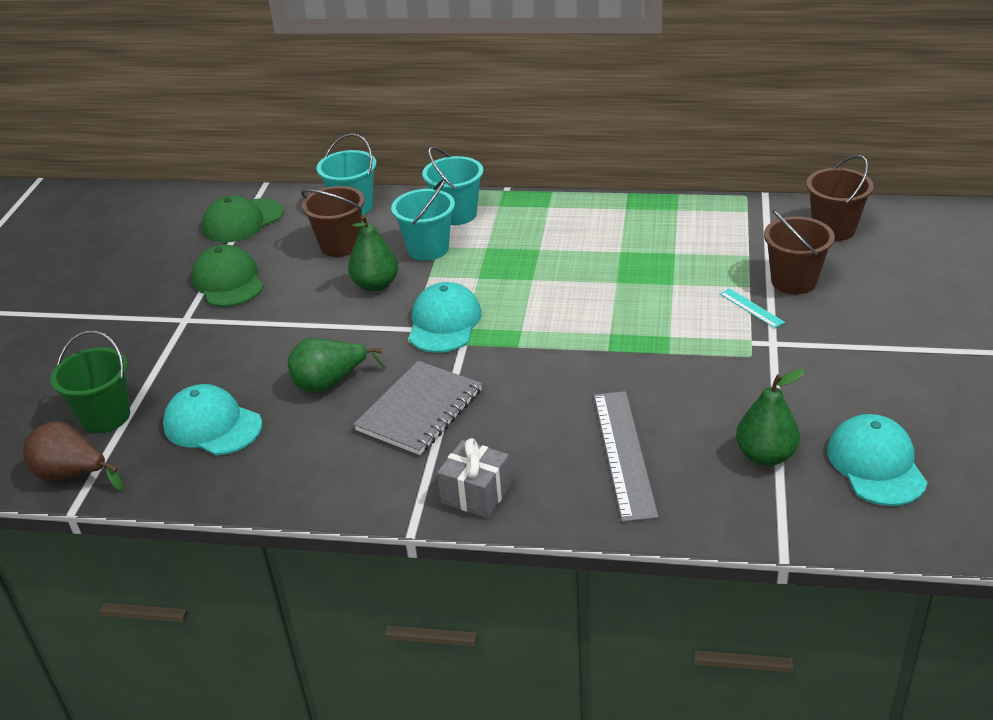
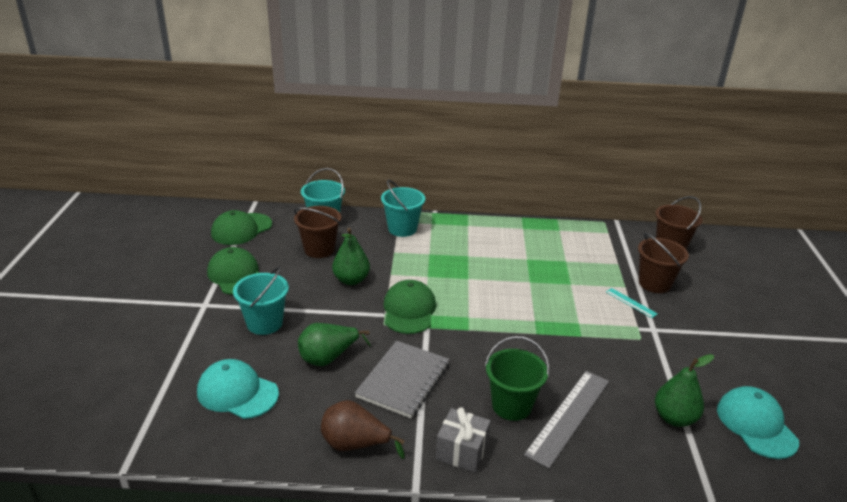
camera: 10 degrees left, 5 degrees down
brown pear [23,421,124,490] -> brown pear moved to [321,400,405,459]
green bucket [50,331,130,433] -> green bucket moved to [485,336,549,421]
turquoise bucket [391,179,455,261] -> turquoise bucket moved to [233,267,289,335]
turquoise cap [409,282,482,353] -> green cap [384,280,436,334]
grey ruler [594,391,658,522] -> grey ruler turned 45 degrees clockwise [524,371,609,469]

